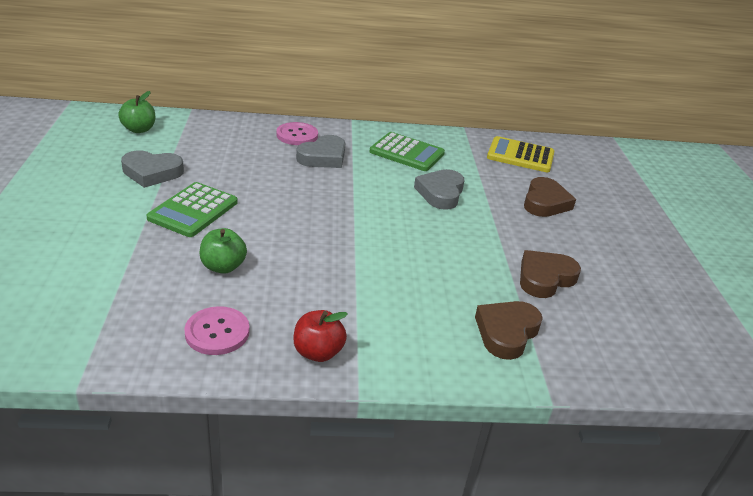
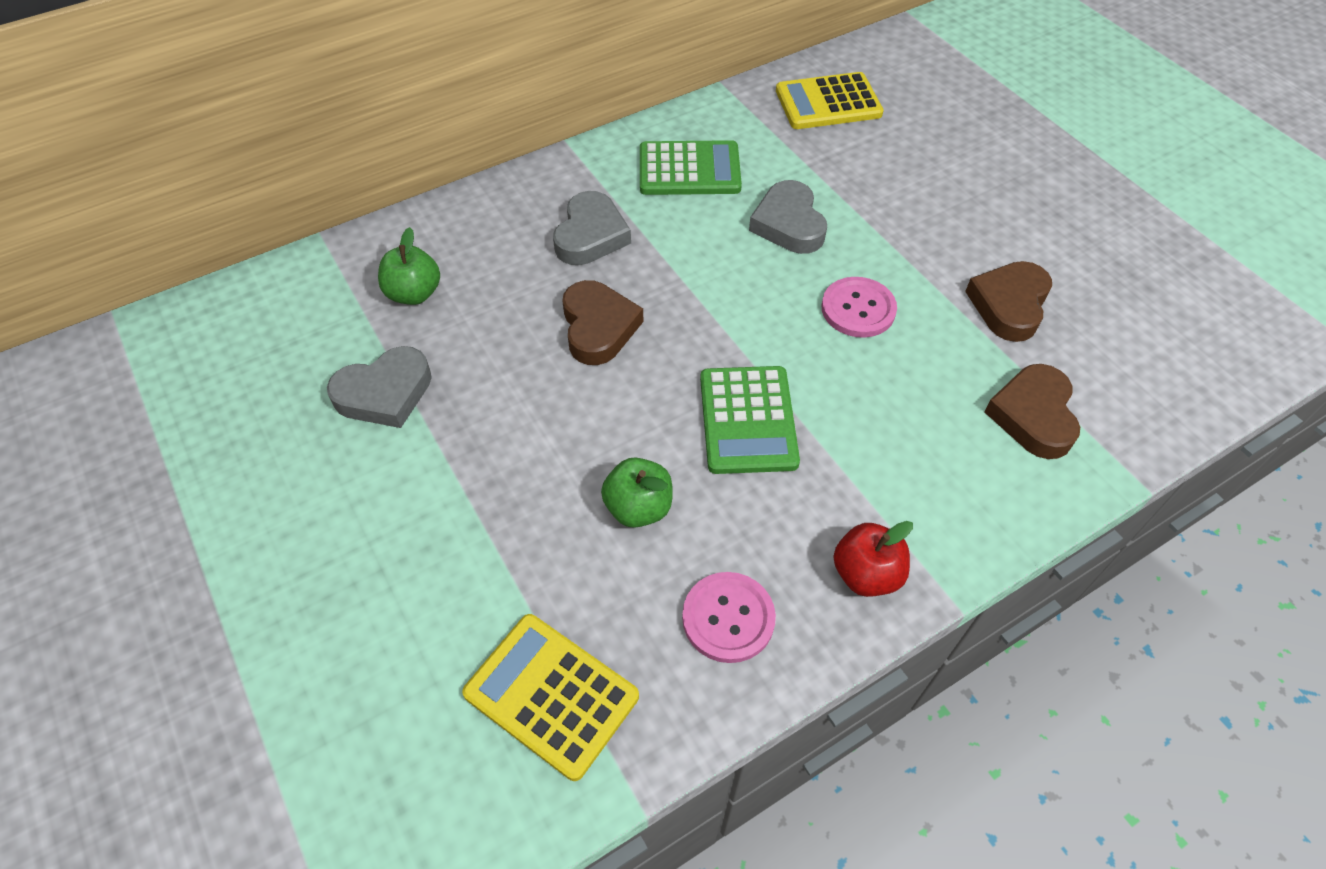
camera: 25 degrees left, 20 degrees up
green apple [118,91,155,133] -> green apple moved to [378,227,440,305]
green calculator [146,182,238,237] -> green calculator moved to [700,366,800,474]
pink button [277,122,318,145] -> pink button moved to [822,277,897,338]
brown heart [524,177,576,217] -> brown heart moved to [562,280,644,365]
none -> yellow calculator [462,614,639,781]

